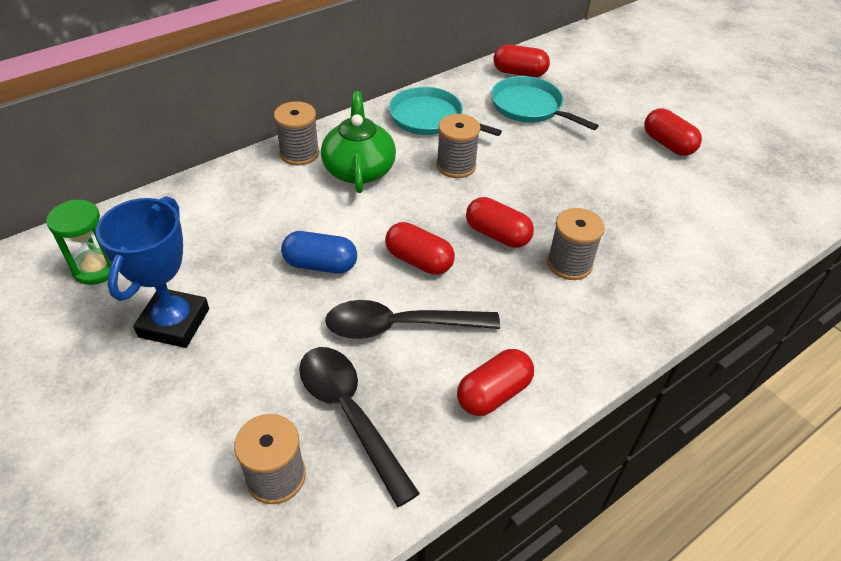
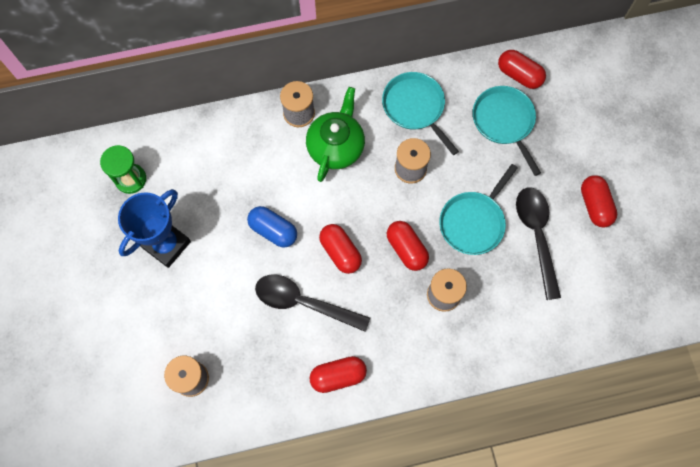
camera: 25 degrees right, 25 degrees up
black spoon [299,347,420,507] -> black spoon moved to [516,187,561,300]
none -> turquoise pan [440,164,517,255]

